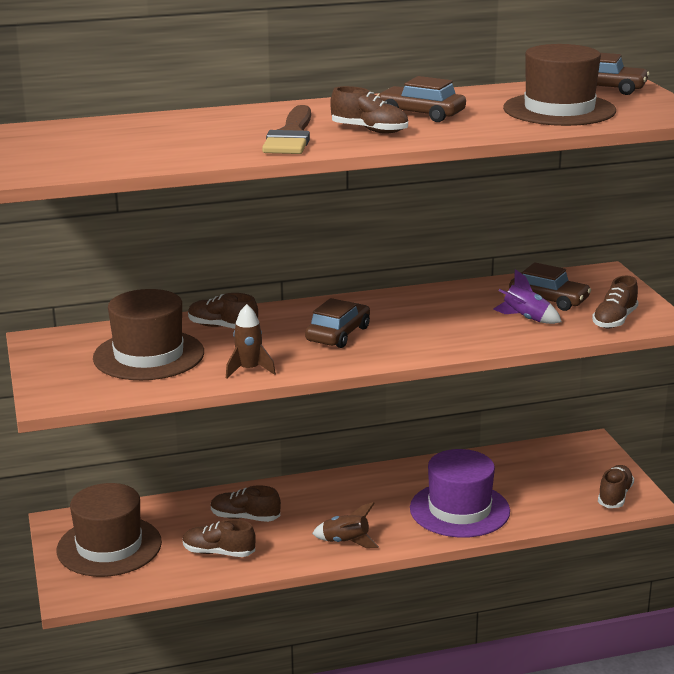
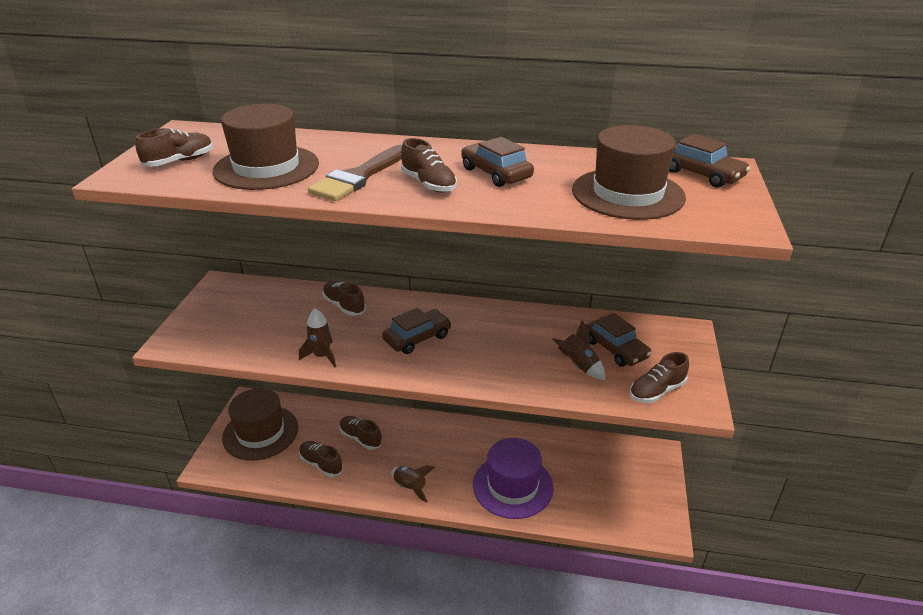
camera: 25 degrees right, 10 degrees up
brown hat [93,289,204,380] -> brown hat moved to [212,104,319,190]
purple rocket [493,269,562,324] -> brown rocket [552,321,605,380]
brown shoe [598,465,634,508] -> brown shoe moved to [135,128,213,167]

